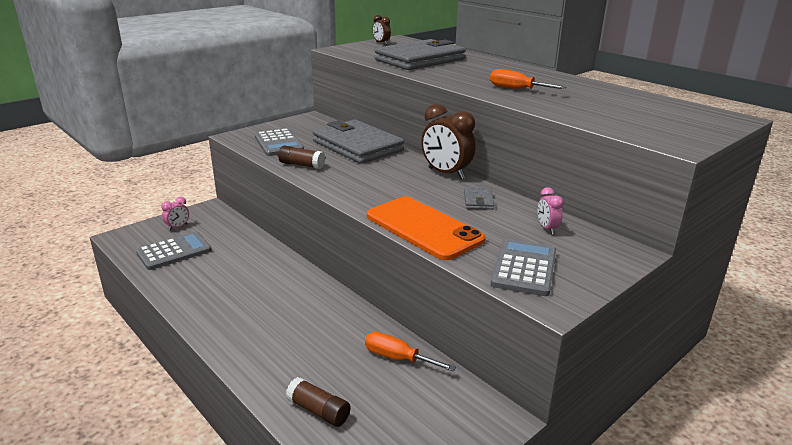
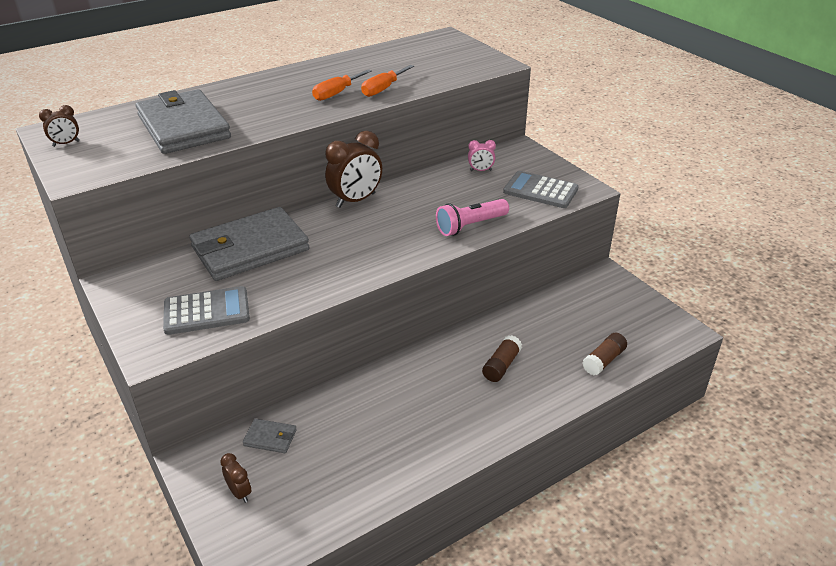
camera: 80 degrees left, 10 degrees up
grey calculator [136,232,212,270] -> none
pink clock [161,197,189,231] -> brown clock [220,453,251,503]
brown glue stick [278,146,325,169] -> brown glue stick moved to [482,335,522,382]
orange screwdriver [365,332,456,372] -> orange screwdriver moved to [361,65,414,97]
orange phone [367,196,486,260] -> pink flashlight [436,199,509,236]
grey wallet [464,187,494,210] -> grey wallet moved to [243,419,297,453]

